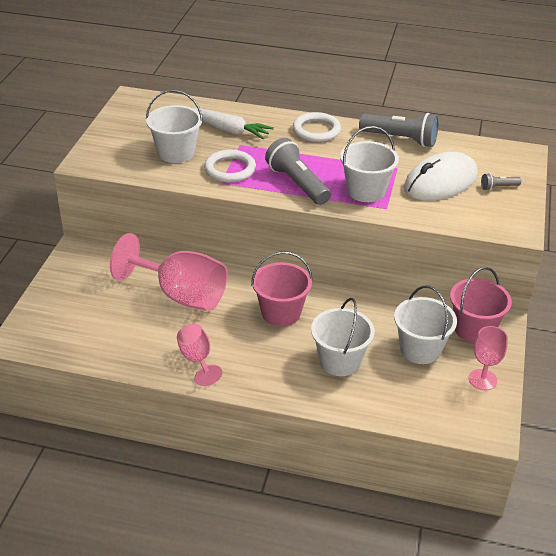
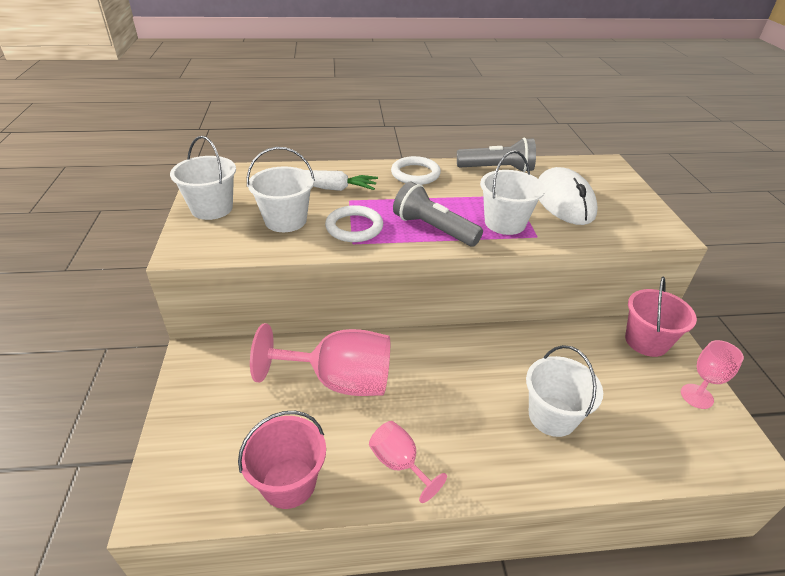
camera: 20 degrees left, 0 degrees up
pink bucket [251,251,313,326] -> pink bucket moved to [238,411,326,509]
white bucket [394,285,457,364] -> white bucket moved to [170,136,236,220]
white mouse [404,152,478,201] -> white mouse turned 45 degrees counterclockwise [538,167,598,225]
grey flashlight [481,173,521,190] -> none

